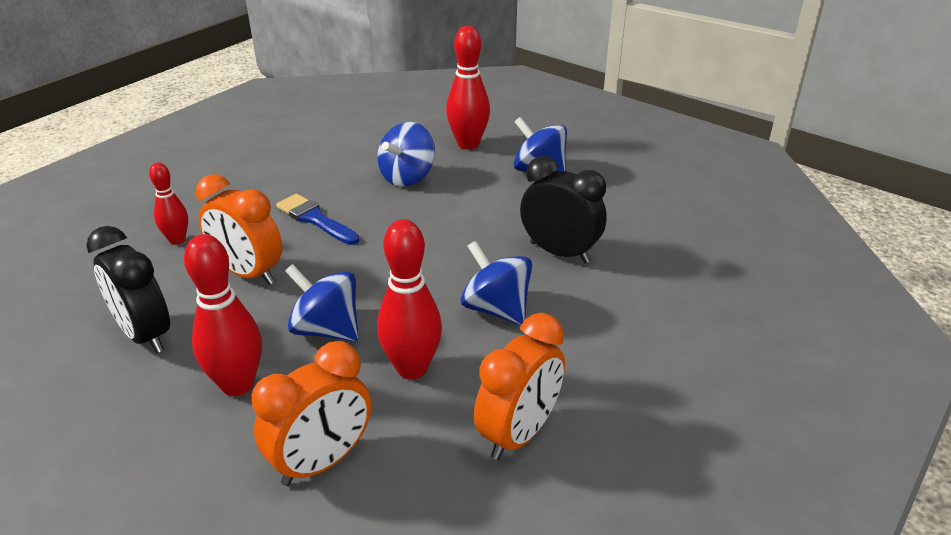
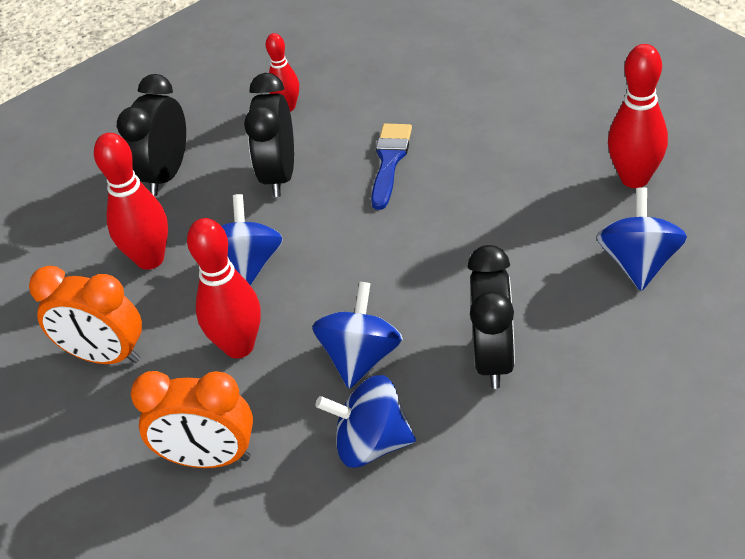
camera: 65 degrees right, 10 degrees up
orange clock [196,174,282,285] -> black clock [244,73,294,197]
blue spinning top [377,122,435,187] -> blue spinning top moved to [315,375,416,468]

